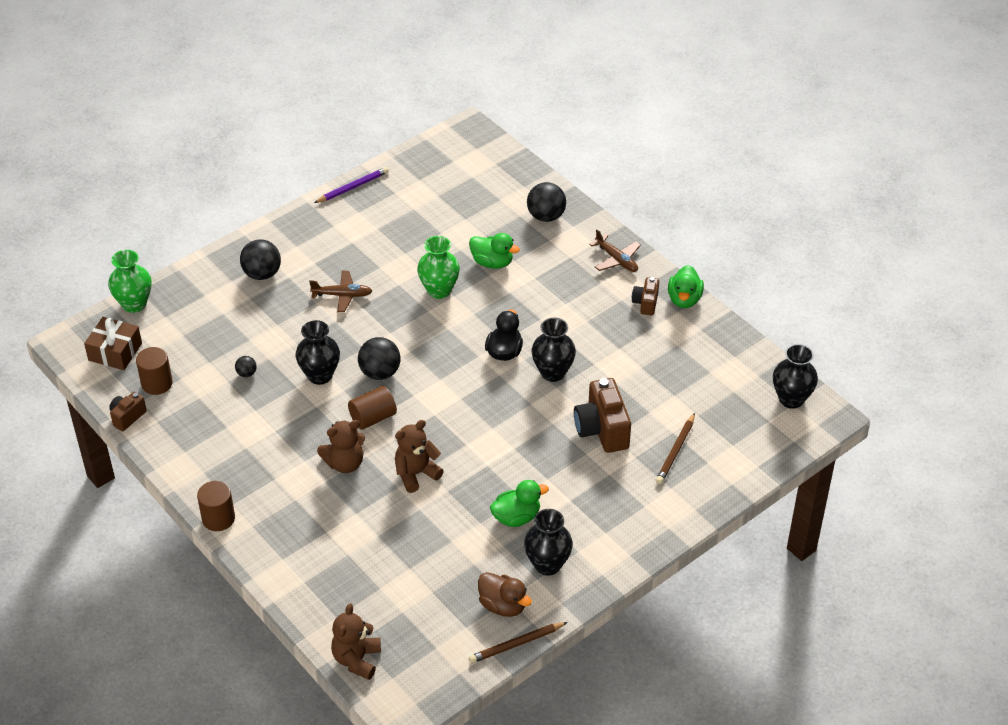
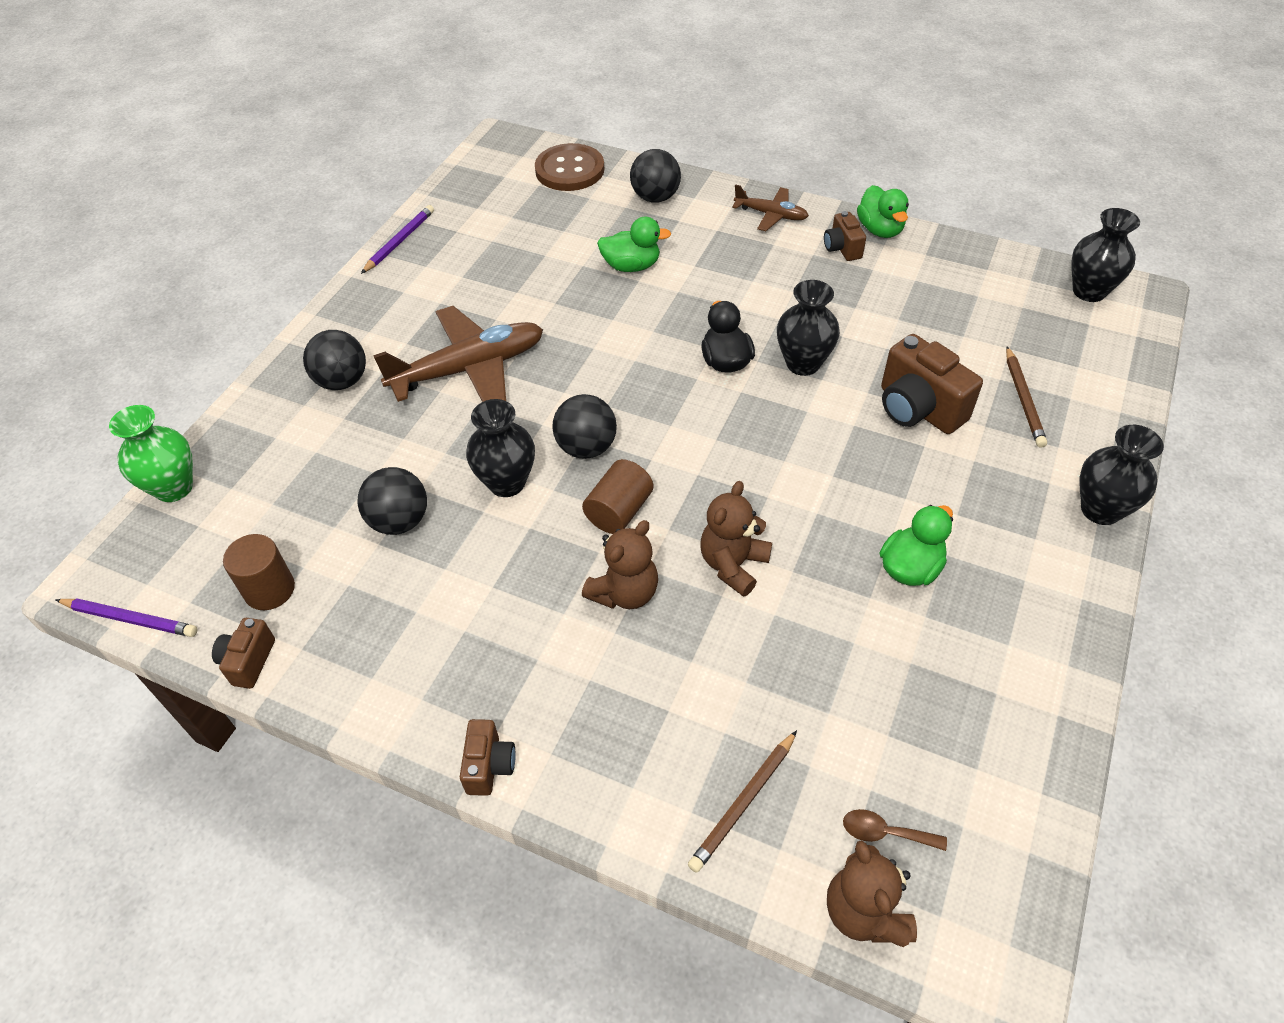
camera: 25 degrees left, 5 degrees up
brown gift [84,317,142,370] -> none
brown cylinder [197,481,235,531] -> brown camera [460,719,516,796]
black ball [235,356,257,377] -> black ball [357,467,427,535], size x1.98
brown plane [309,271,372,312] -> brown plane [373,306,543,402], size x1.89
green vase [417,236,460,299] -> none
brown pencil [469,622,568,664] -> brown pencil moved to [688,730,797,873]
brown duck [478,572,532,617] -> none
black vase [524,509,573,576] -> black vase moved to [1080,425,1164,525]
none -> purple pencil [56,598,198,637]
none -> brown button [535,143,605,191]
none -> brown spoon [843,809,947,851]

